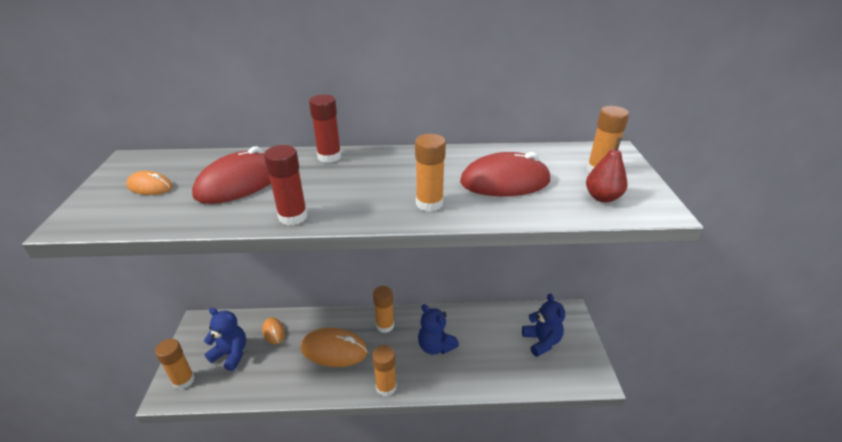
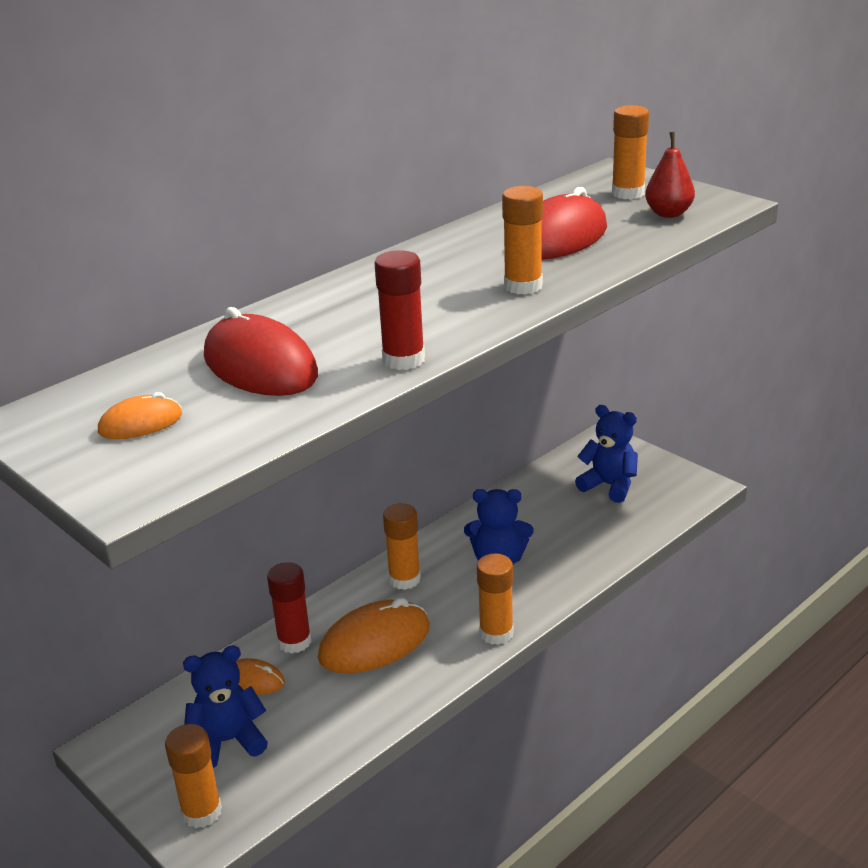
camera: 40 degrees left, 5 degrees down
red mouse [192,146,271,204] -> red mouse turned 45 degrees counterclockwise [204,307,318,396]
red glue stick [309,95,341,163] -> red glue stick moved to [267,562,311,653]

